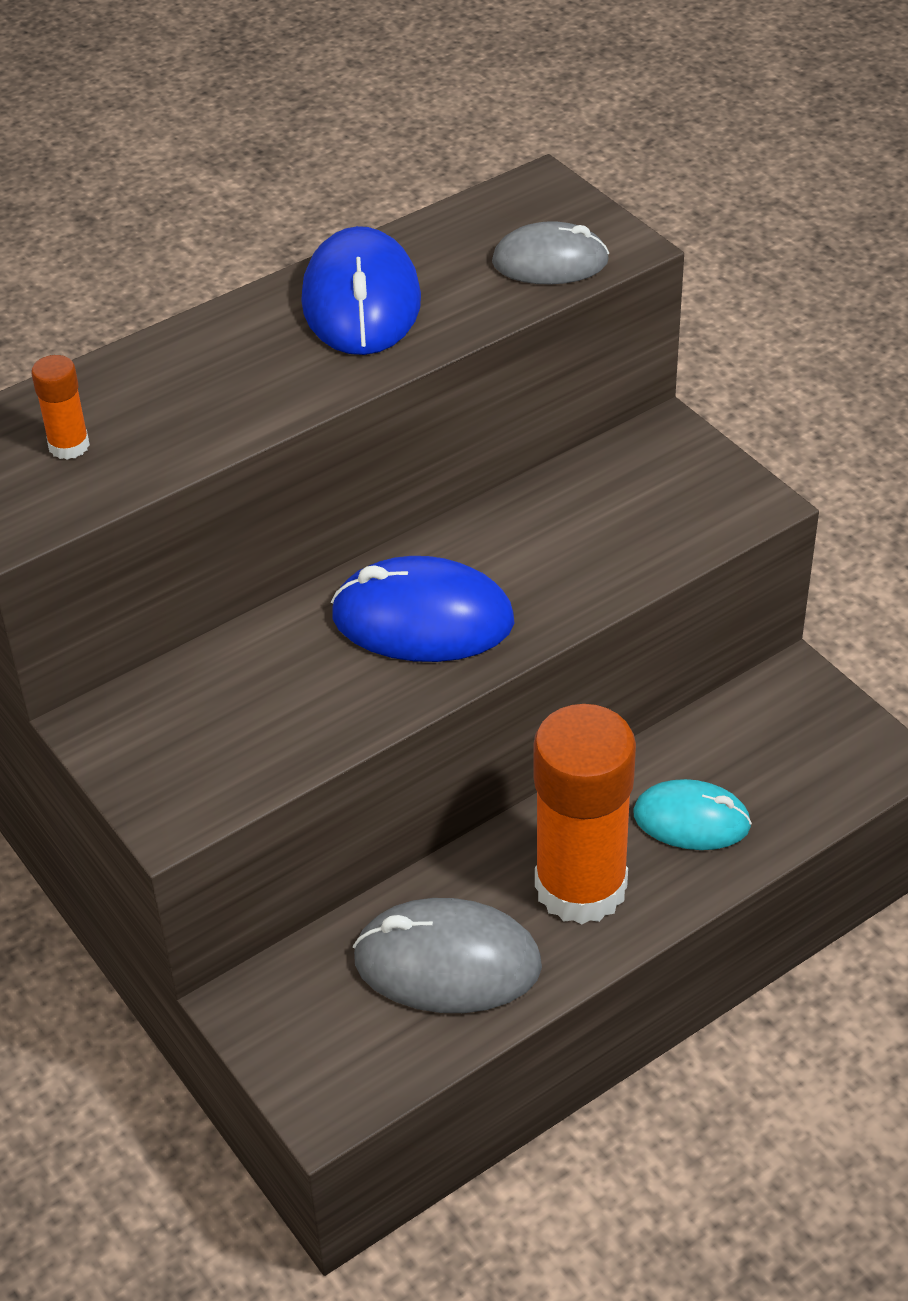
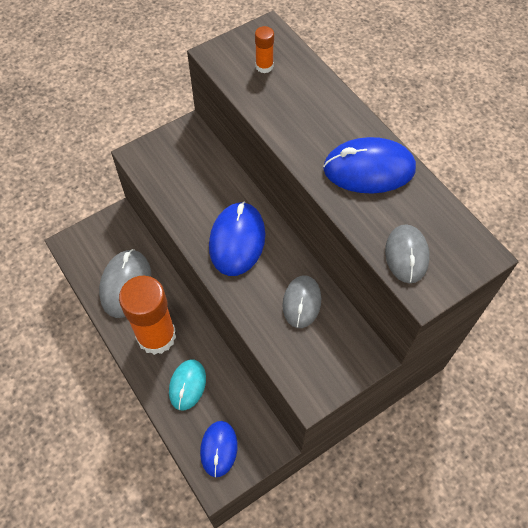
camera: 90 degrees right, 15 degrees up
none -> blue mouse [200,421,238,477]
none -> grey mouse [282,275,321,328]

